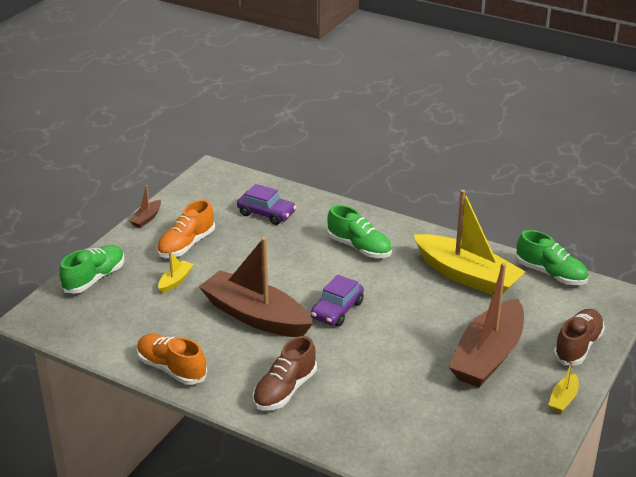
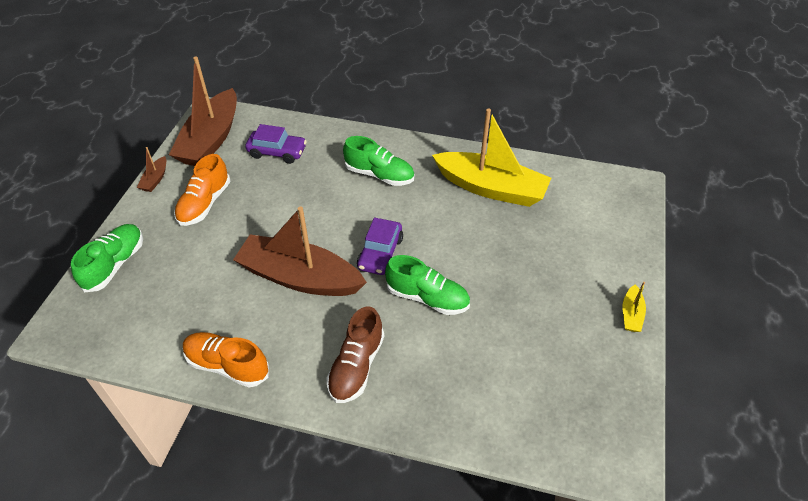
camera: 15 degrees left, 15 degrees up
yellow boat [158,251,194,293] -> none
brown boat [449,263,524,388] -> brown boat moved to [169,57,237,166]
green shoe [516,230,588,285] -> green shoe moved to [385,255,470,315]
brown shoe [553,309,605,366] -> none

